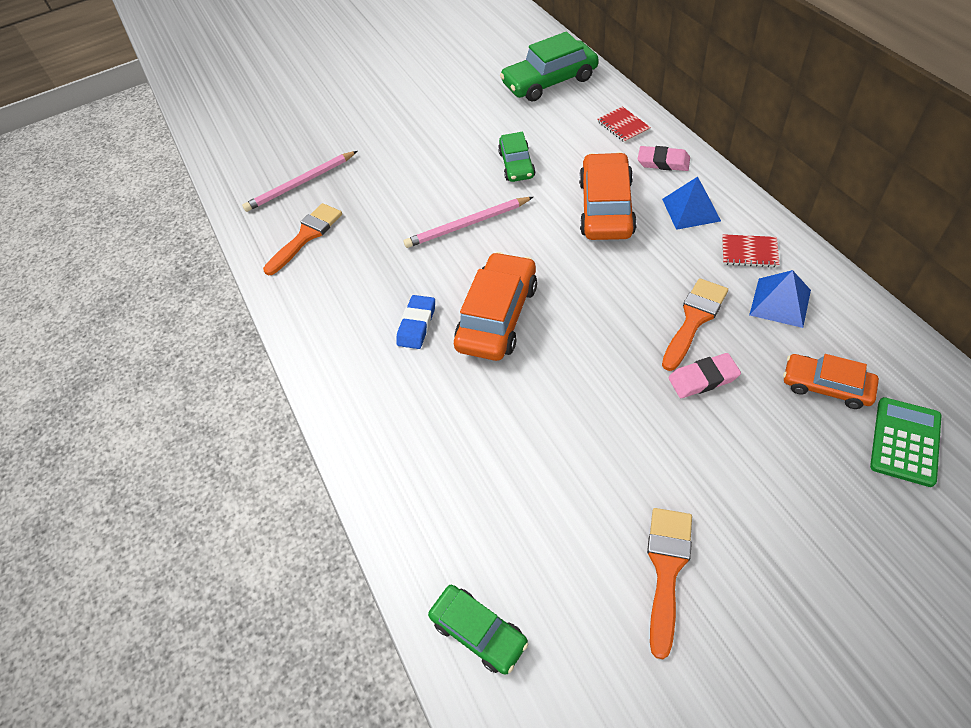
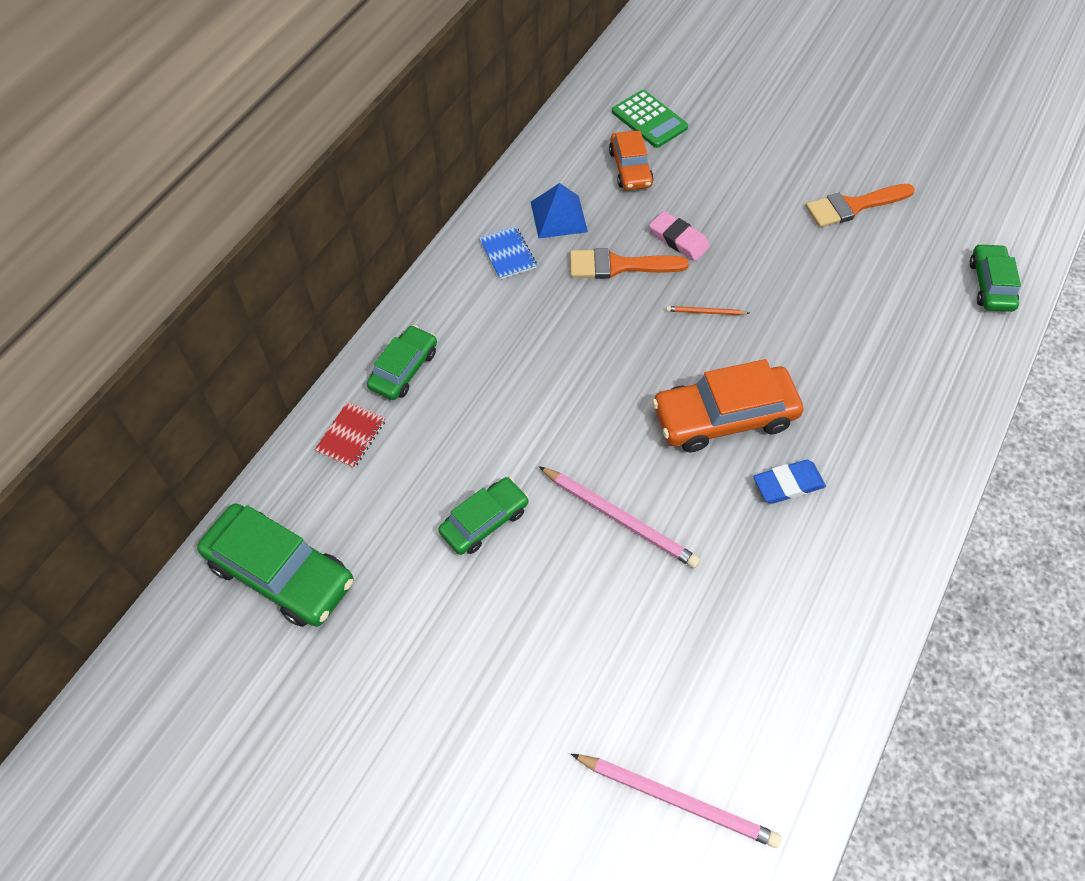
camera: 130 degrees left, 5 degrees up
orange brush [263,203,342,276] -> none
orange car [579,152,637,240] -> none
pink eraser [638,146,690,171] -> green car [367,325,437,400]
blue pyramid [662,177,721,230] -> none
red notebook [722,234,779,267] -> blue notebook [479,226,537,279]
green calculator [870,397,941,487] -> green calculator turned 120 degrees counterclockwise [612,90,688,148]
none -> orange pencil [666,306,749,315]

